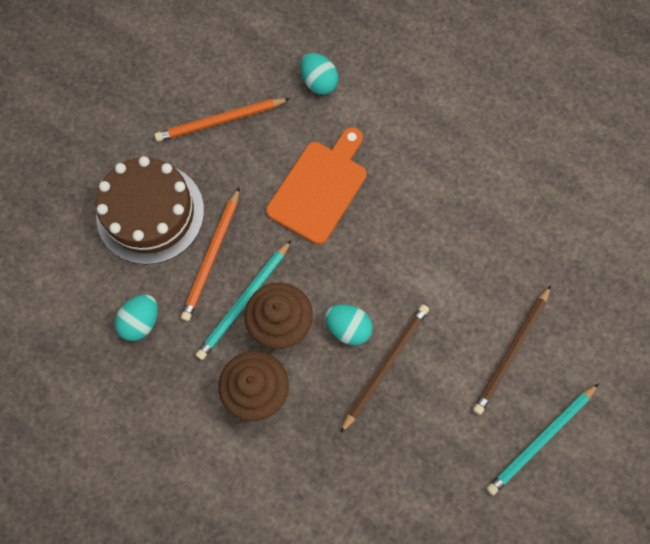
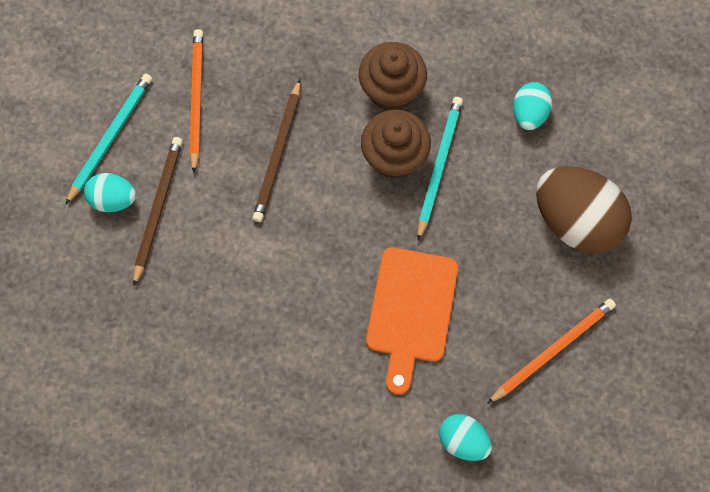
camera: 160 degrees right, 0 degrees up
brown cake [96,156,204,265] -> brown egg [536,166,632,253]
orange pencil [181,187,240,321] -> orange pencil moved to [190,29,203,173]
turquoise egg [325,304,373,345] -> turquoise egg moved to [84,173,136,212]

